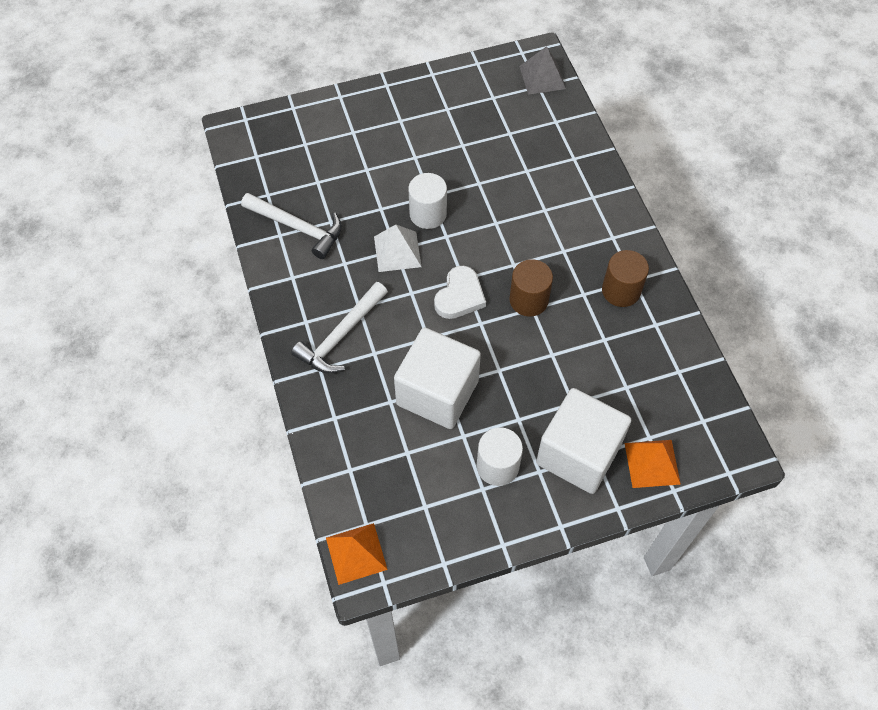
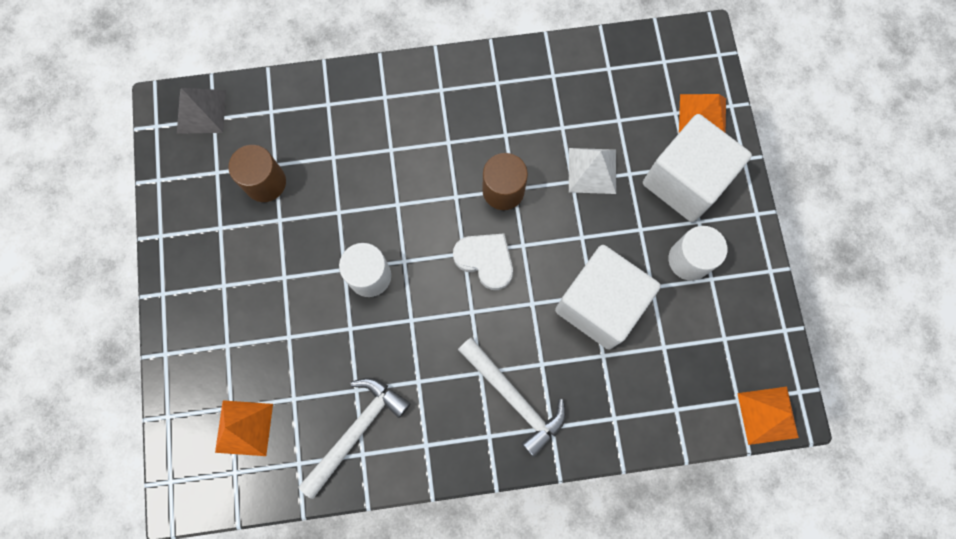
camera: 80 degrees left, 15 degrees up
white pyramid [374,225,422,272] -> white pyramid moved to [569,148,616,194]
brown cylinder [602,250,649,307] -> brown cylinder moved to [228,145,286,202]
none -> orange pyramid [215,400,273,456]

